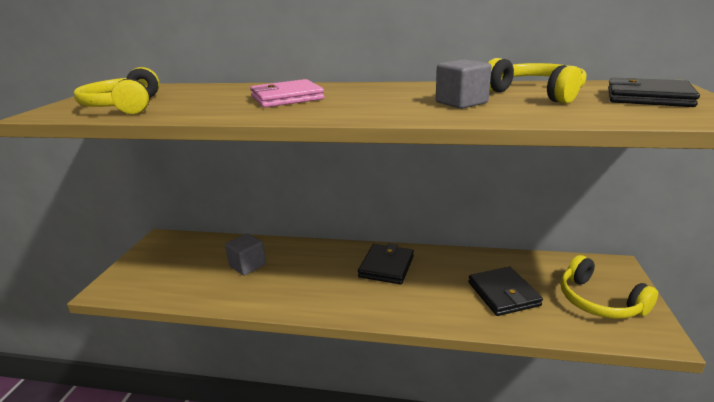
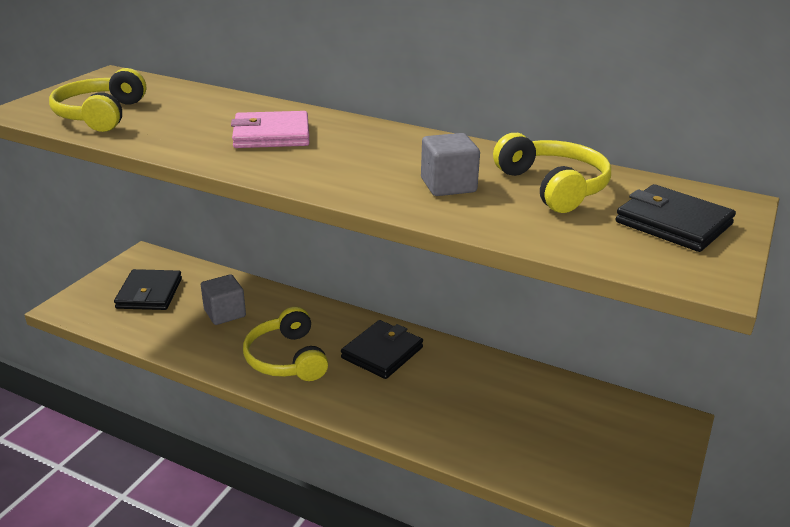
camera: 15 degrees right, 5 degrees up
black wallet [468,267,543,316] -> black wallet moved to [114,269,182,310]
yellow headphones [560,255,658,319] -> yellow headphones moved to [243,307,328,381]

